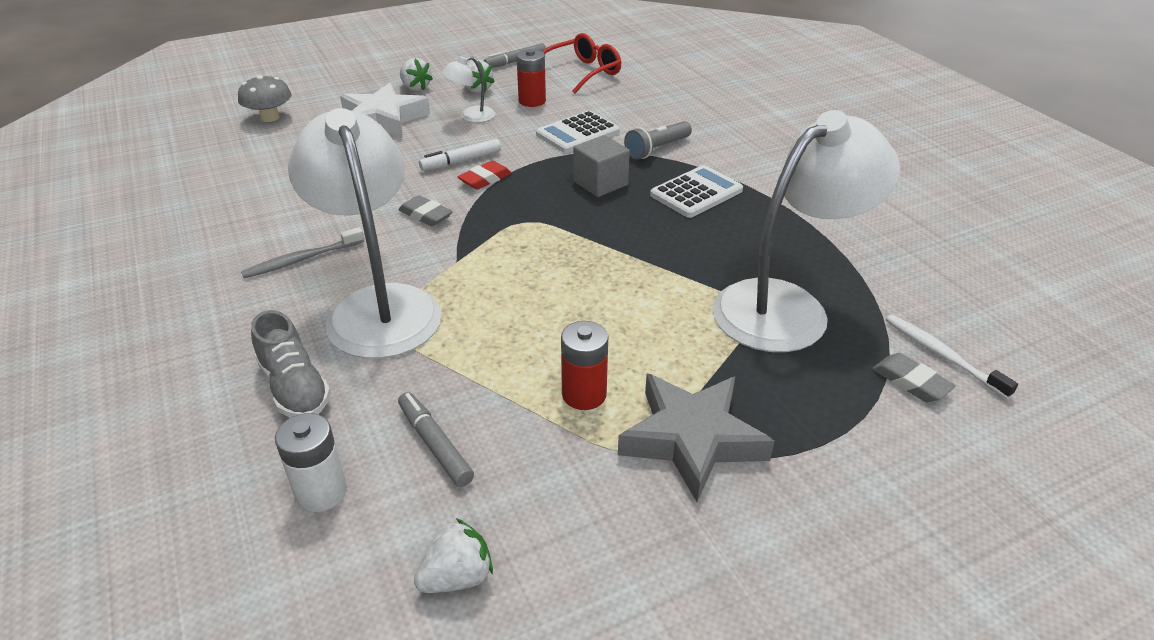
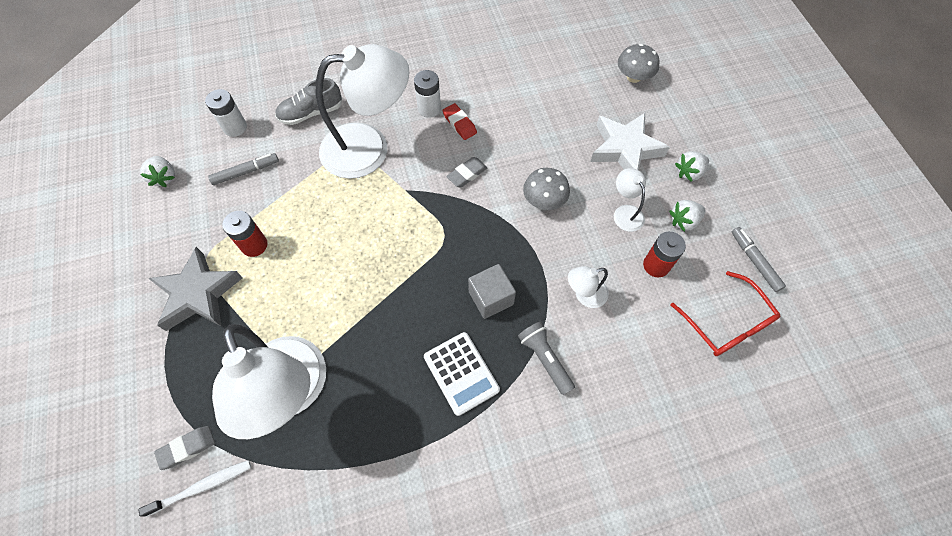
camera: 100 degrees right, 25 degrees up
grey toothbrush [241,227,364,278] -> white battery [414,70,441,118]
white marker [419,139,501,171] -> grey mushroom [523,168,570,210]
red eraser [457,161,512,190] -> red eraser moved to [442,103,477,140]
white calculator [536,111,620,153] -> white lamp [568,266,609,308]

